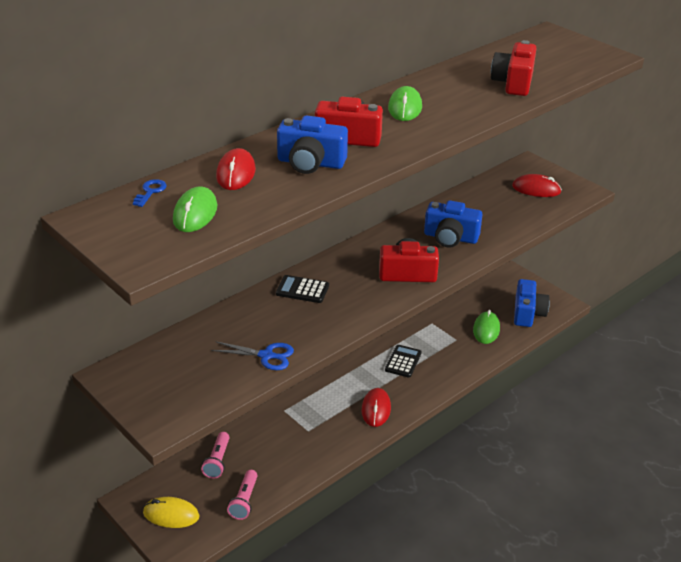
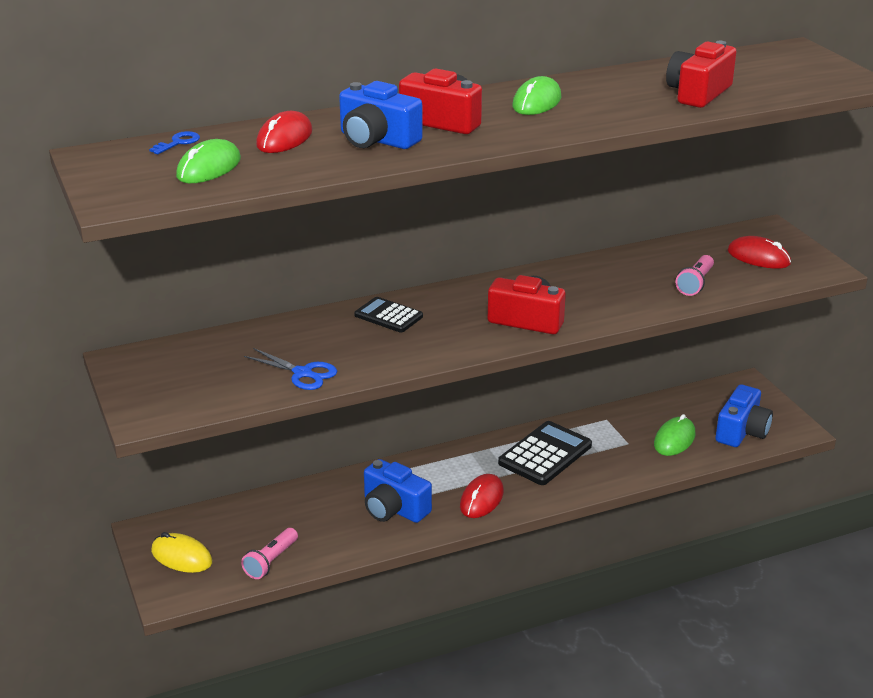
camera: 20 degrees right, 5 degrees down
pink flashlight [201,432,229,479] -> pink flashlight moved to [676,255,714,296]
black calculator [385,345,422,378] -> black calculator [498,421,592,485], size x1.63
blue camera [424,200,483,248] -> blue camera moved to [364,459,432,523]

